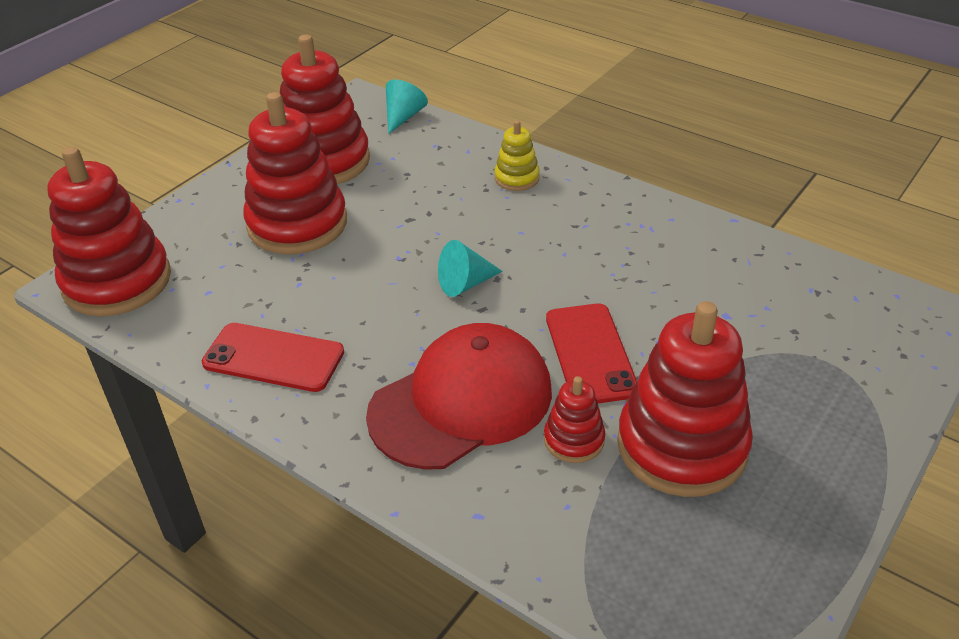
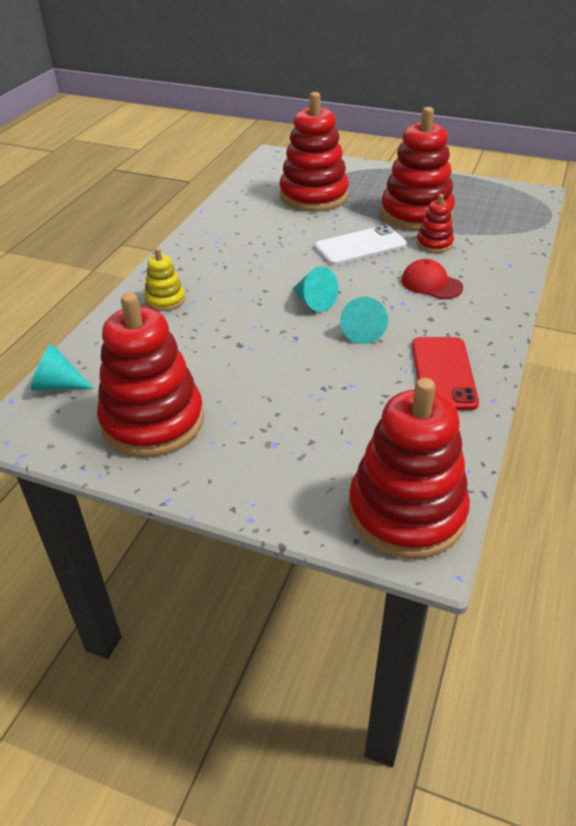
camera: 105 degrees left, 0 degrees up
red stacking toy [243,92,347,254] -> red stacking toy moved to [280,92,349,212]
red cap [366,323,552,470] -> red cap [402,259,463,299], size x0.48
red phone [546,303,637,403] -> white phone [315,225,407,265]
none -> turquoise cone [340,297,388,344]

